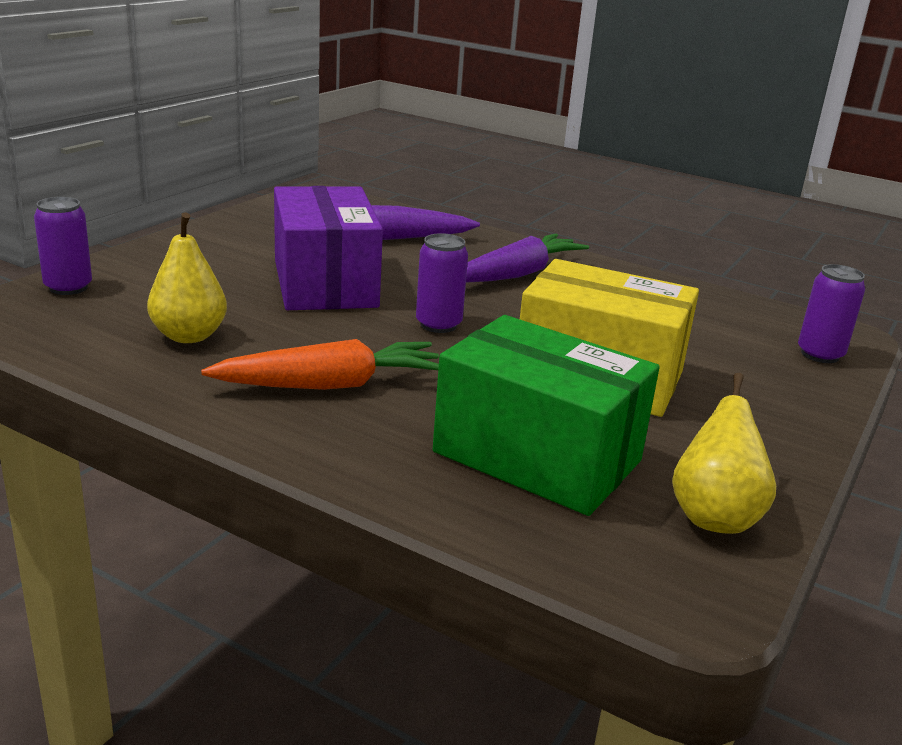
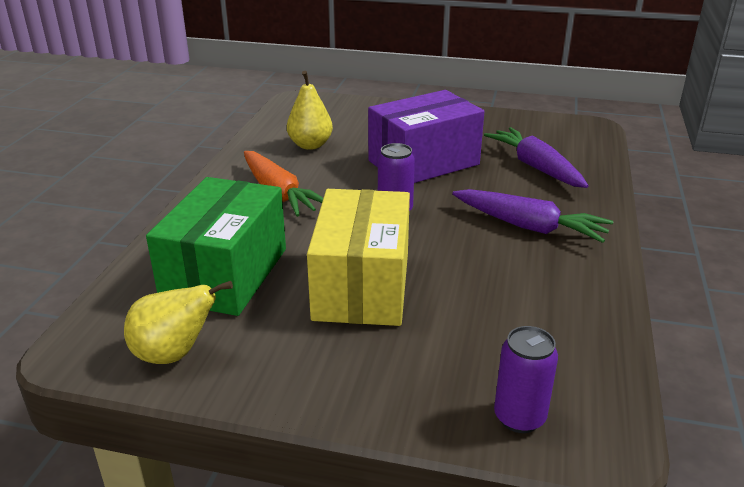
camera: 75 degrees right, 5 degrees up
purple can [34,197,92,295] -> none

